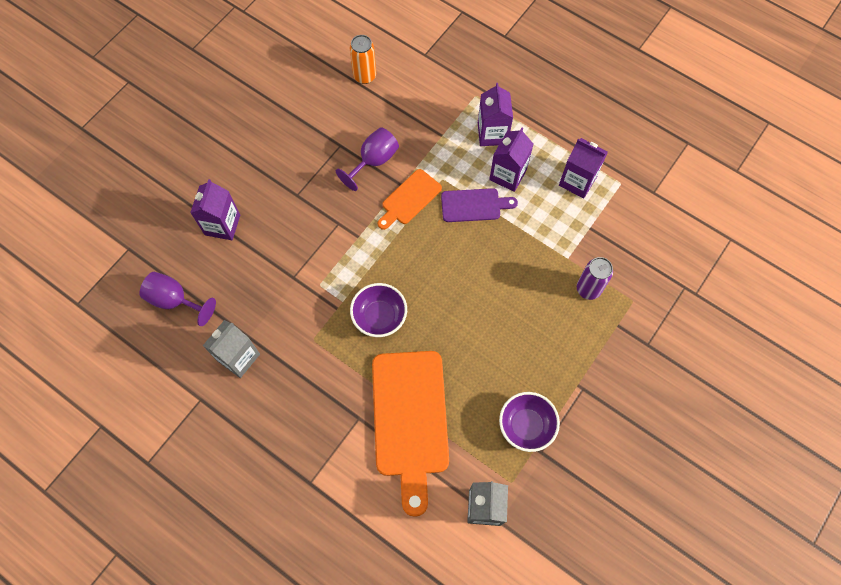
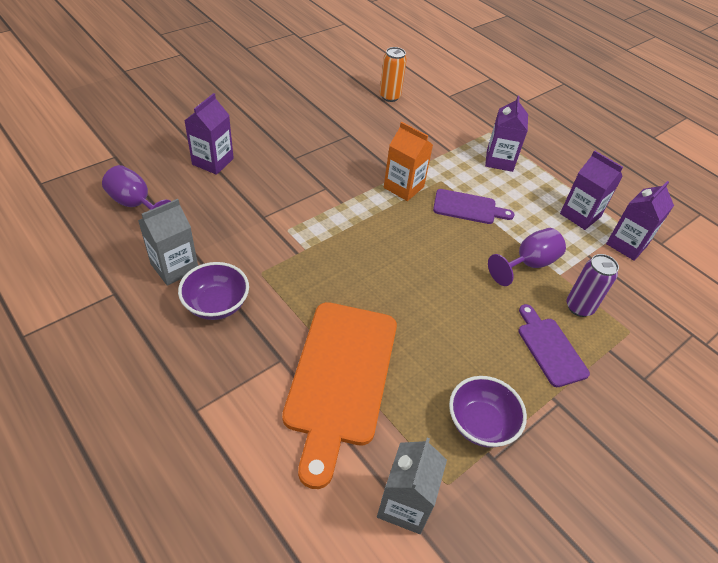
camera: 10 degrees right, 20 degrees down
purple goblet [336,127,399,191] -> purple goblet moved to [488,228,566,286]
purple bowl [350,283,407,337] -> purple bowl moved to [178,262,249,320]
orange cutting board [378,169,442,230] -> orange carton [384,122,433,201]
purple carton [489,128,534,192] -> purple carton moved to [606,181,674,261]
none -> purple cutting board [518,304,590,387]

